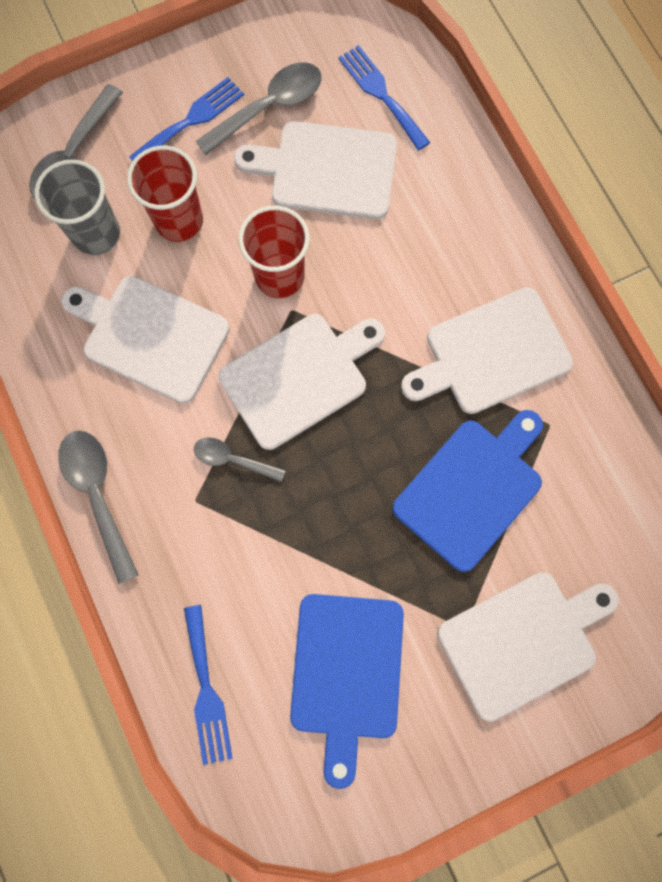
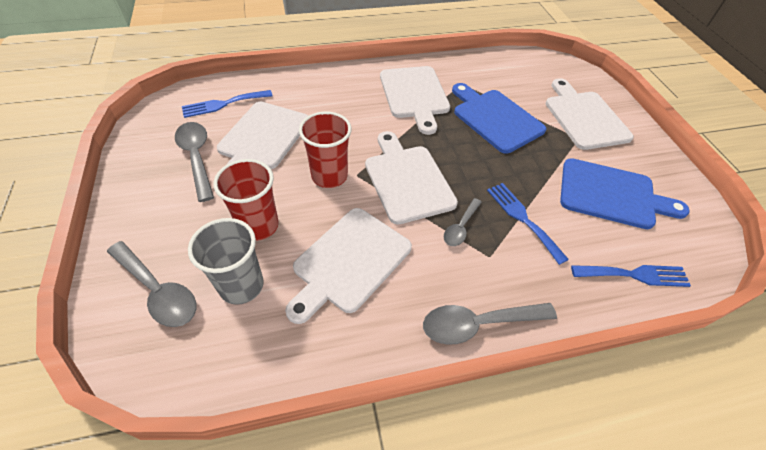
camera: 80 degrees left, 25 degrees down
blue fork [129,77,244,161] -> blue fork moved to [487,183,569,265]

